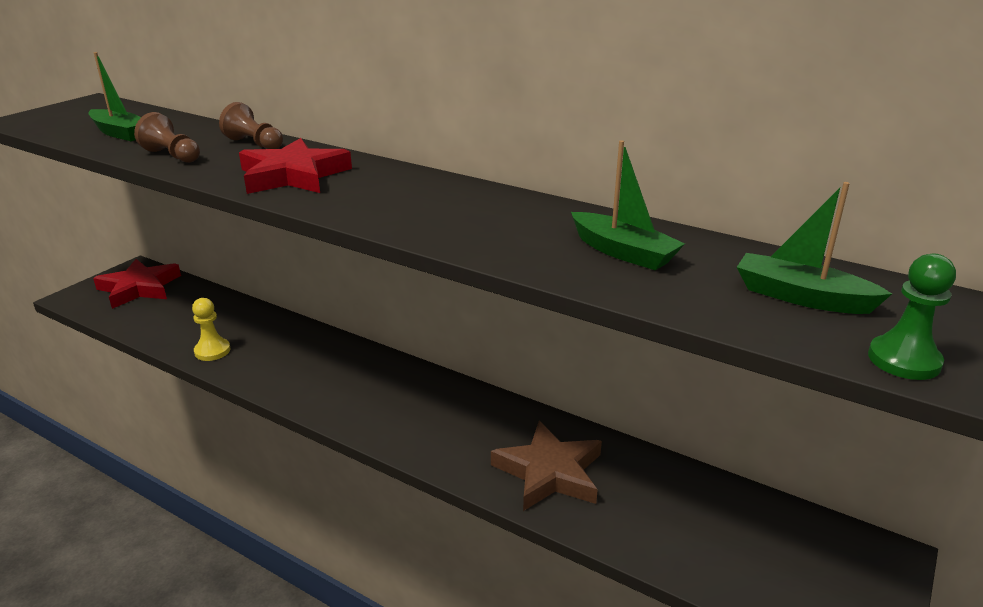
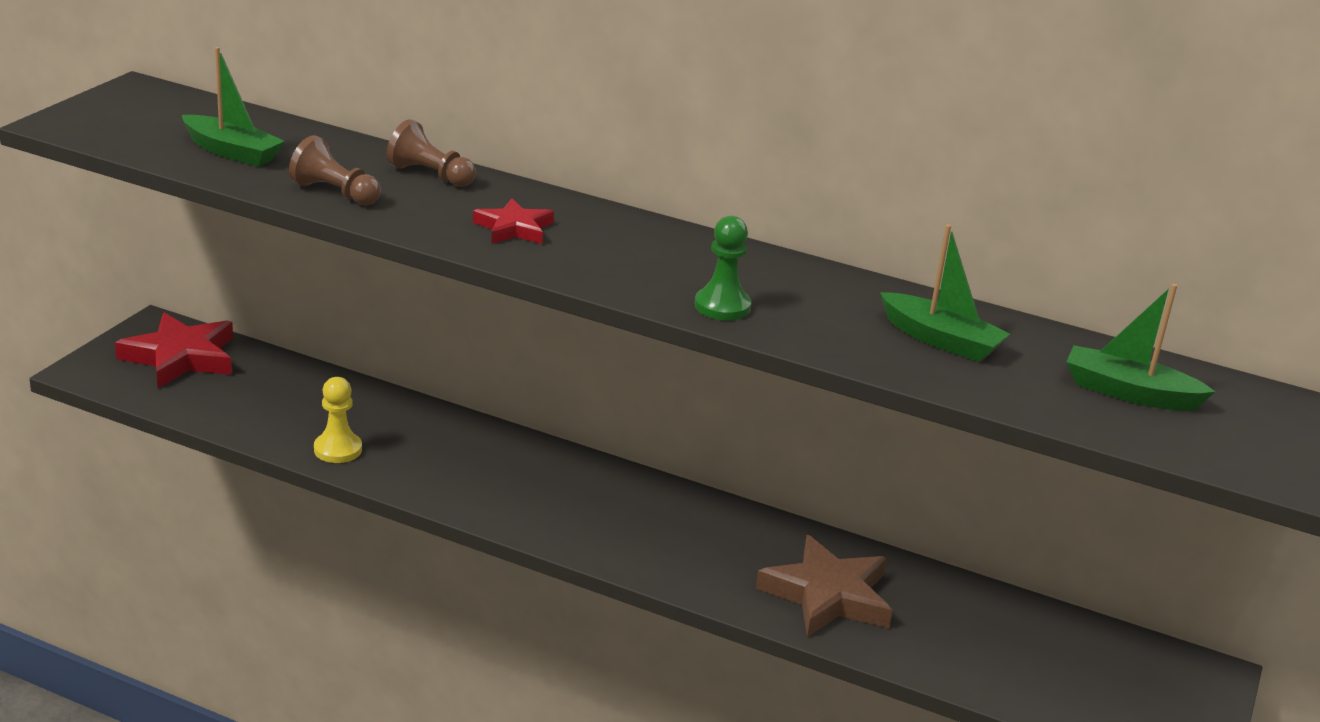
camera: 10 degrees left, 0 degrees up
red star [239,138,352,194] -> red star [473,198,554,244], size x0.58
green pawn [868,254,956,380] -> green pawn moved to [695,216,751,320]

